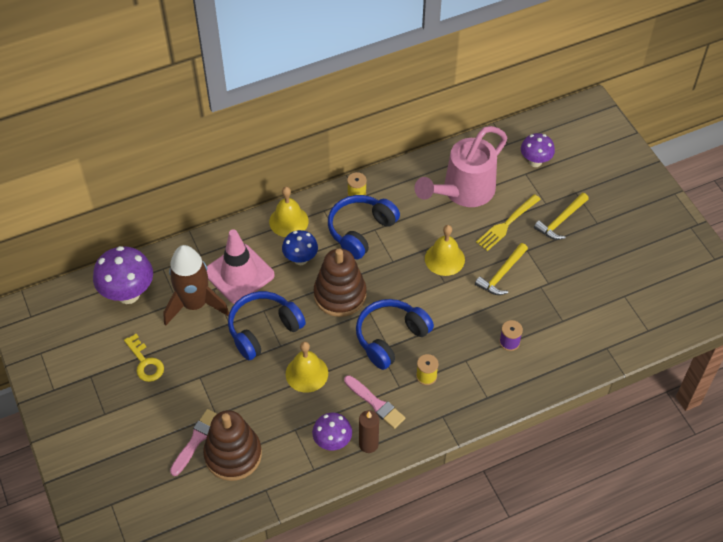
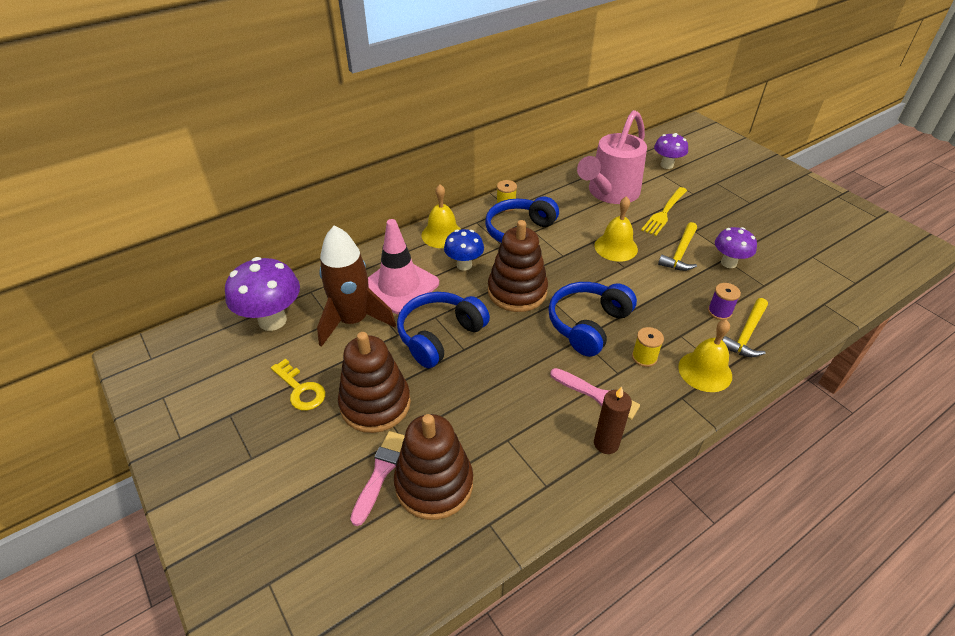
camera: 10 degrees left, 10 degrees down
yellow bell [286,341,328,393] -> yellow bell moved to [678,320,732,392]
purple mushroom [312,412,352,450] -> purple mushroom moved to [715,227,757,268]
yellow hammer [534,193,589,240] -> yellow hammer moved to [722,298,768,357]
none -> brown stacking toy [338,332,411,433]

